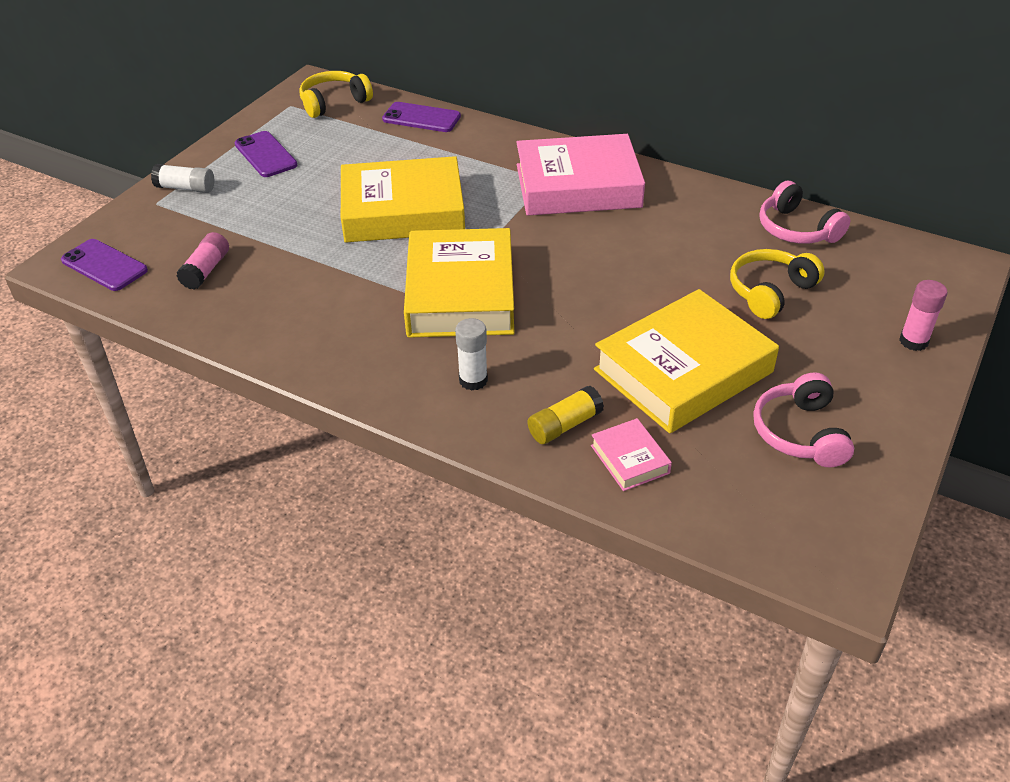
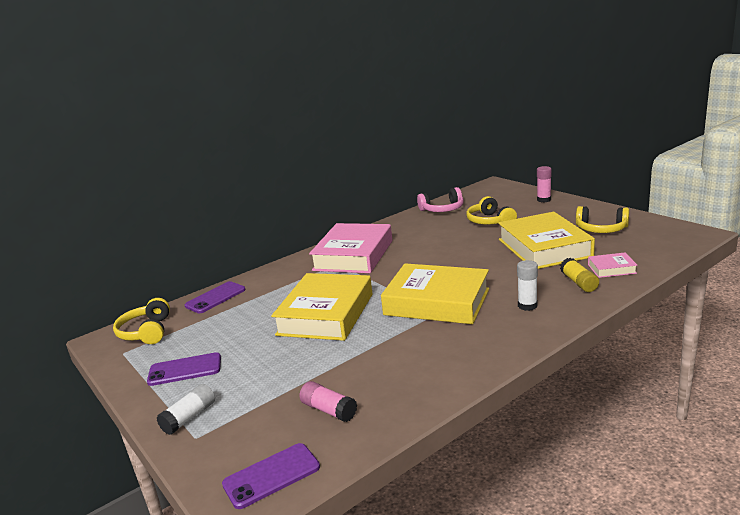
camera: 65 degrees left, 20 degrees down
pink headphones [753,372,854,467] -> yellow headphones [576,206,629,233]

